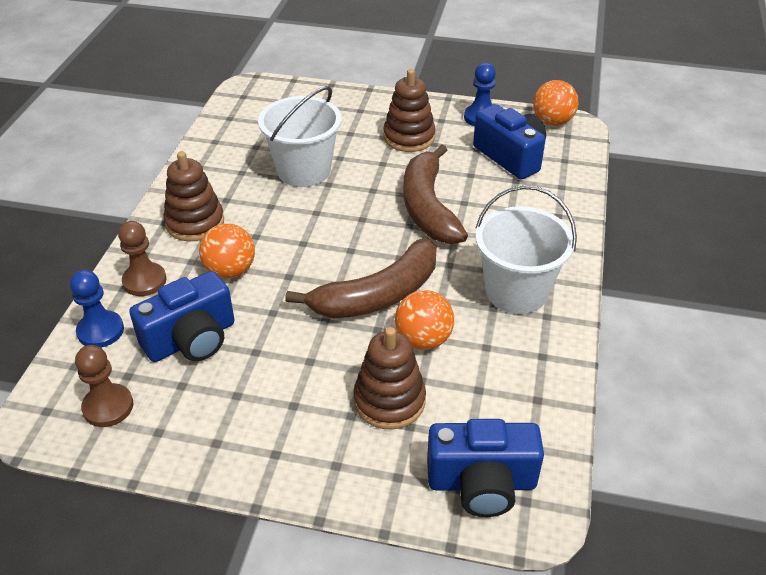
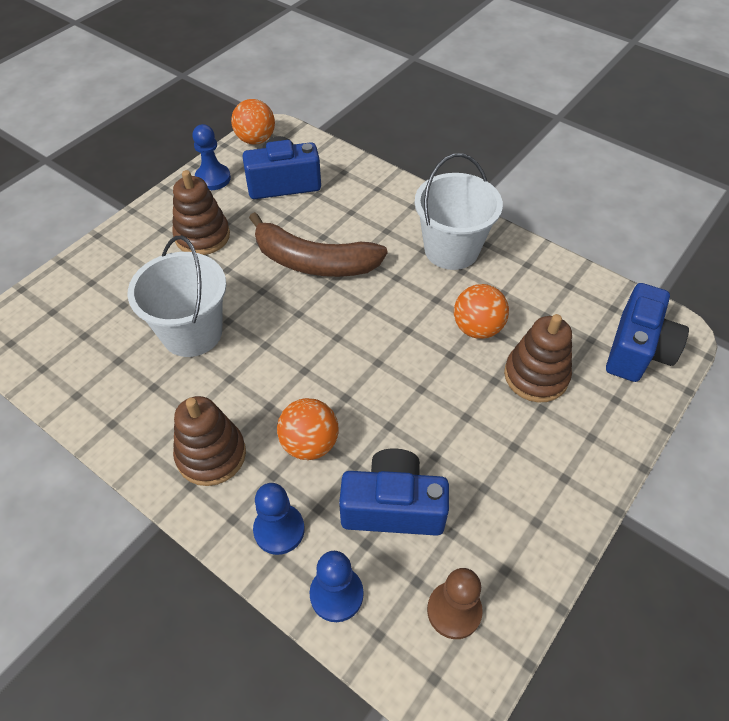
camera: 65 degrees left, 10 degrees up
brown pawn [118,221,166,296] -> blue pawn [253,483,305,555]
blue camera [129,271,235,362] -> blue camera turned 75 degrees counterclockwise [339,449,449,536]
brown banana [285,238,437,318] -> none

